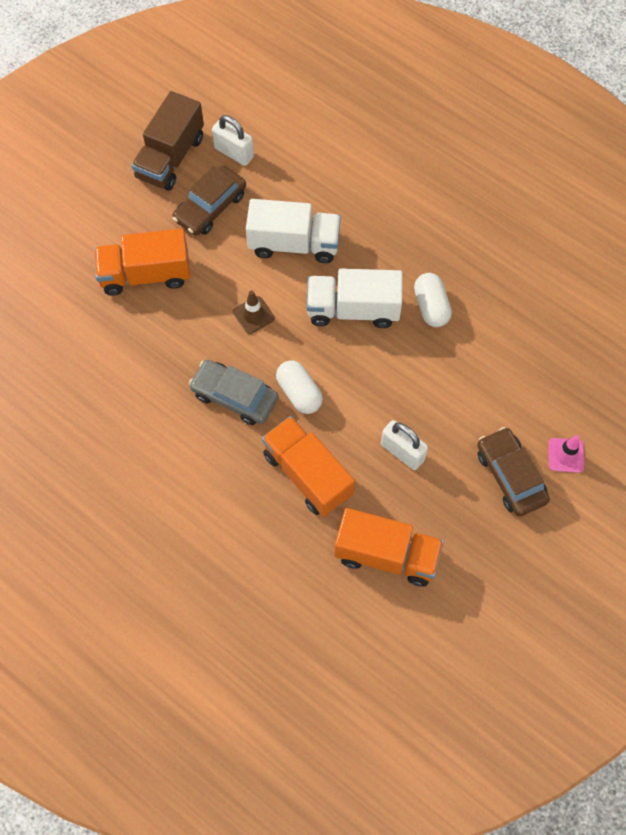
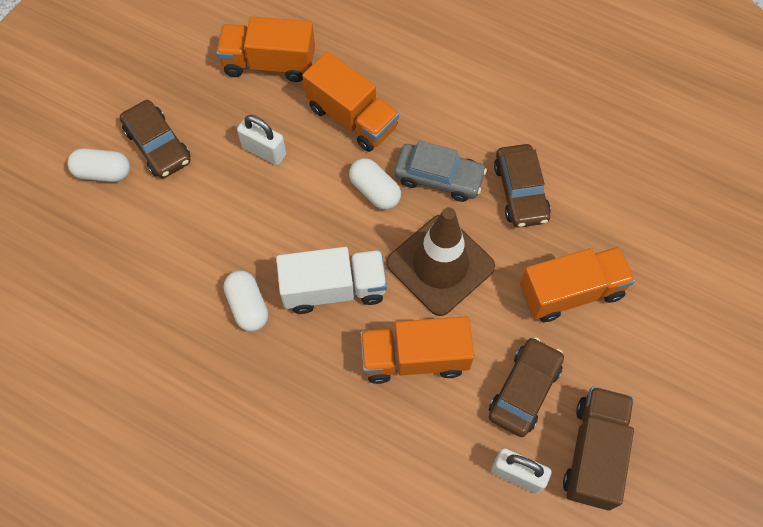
camera: 170 degrees right, 0 degrees up
brown traffic cone [233,291,275,334] -> brown traffic cone [387,207,495,316], size x2.32
white truck [246,199,341,263] -> orange truck [360,316,474,384]
pink traffic cone [549,435,584,473] -> white capsule [67,148,130,182]
none -> brown car [494,144,551,228]

